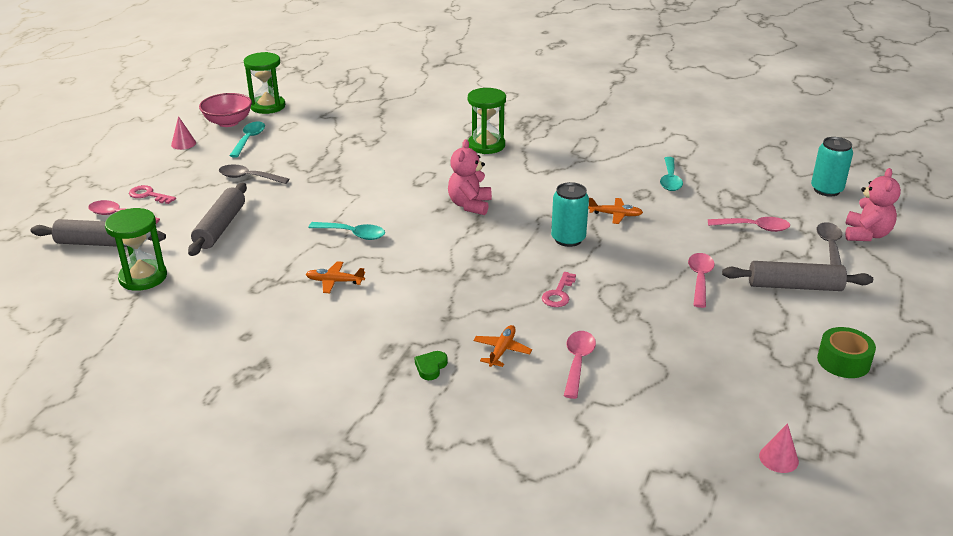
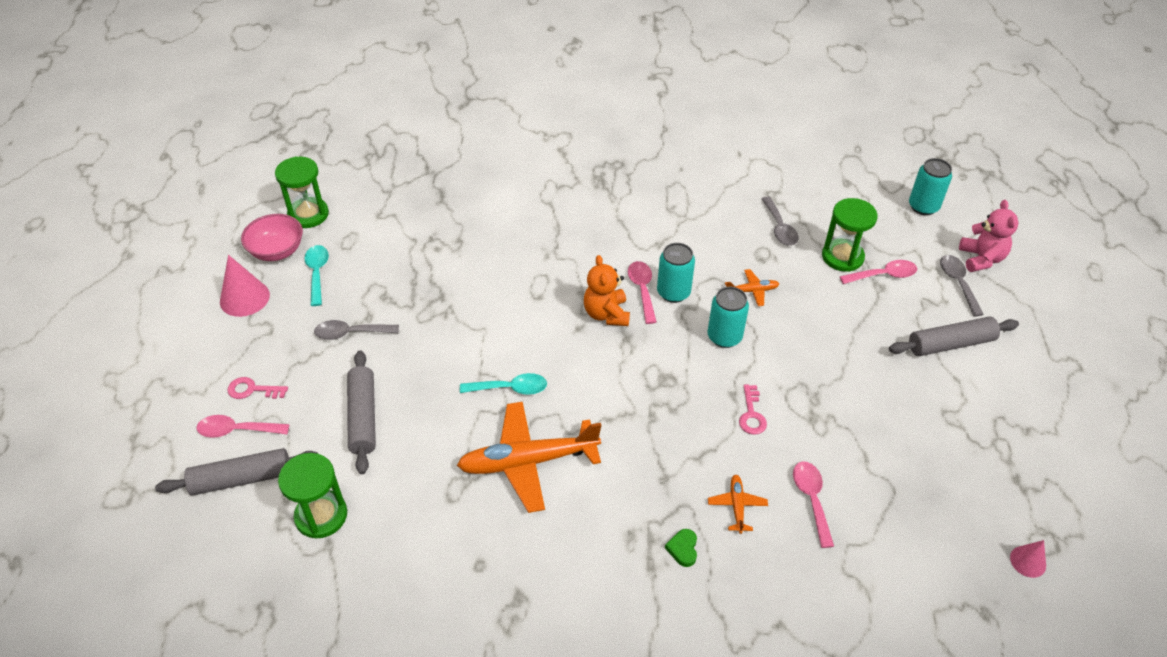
camera: 20 degrees left, 15 degrees up
pink cone [171,116,196,150] -> pink cone [220,255,270,317], size x1.72
orange plane [306,261,365,293] -> orange plane [457,401,601,513], size x2.24
pink teddy bear [448,139,492,215] -> orange teddy bear [584,255,630,326]
green hourglass [468,88,506,154] -> green hourglass moved to [822,198,878,272]
turquoise spoon [660,157,683,191] -> grey spoon [761,196,798,246]
pink spoon [688,253,715,308] -> pink spoon moved to [628,261,657,324]
green tape [817,327,876,378] -> none
none -> turquoise can [657,243,695,303]

